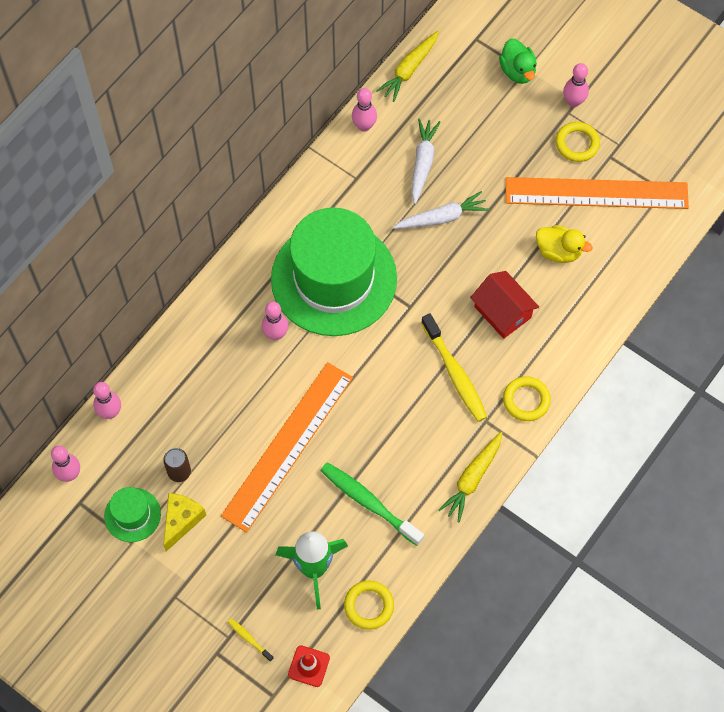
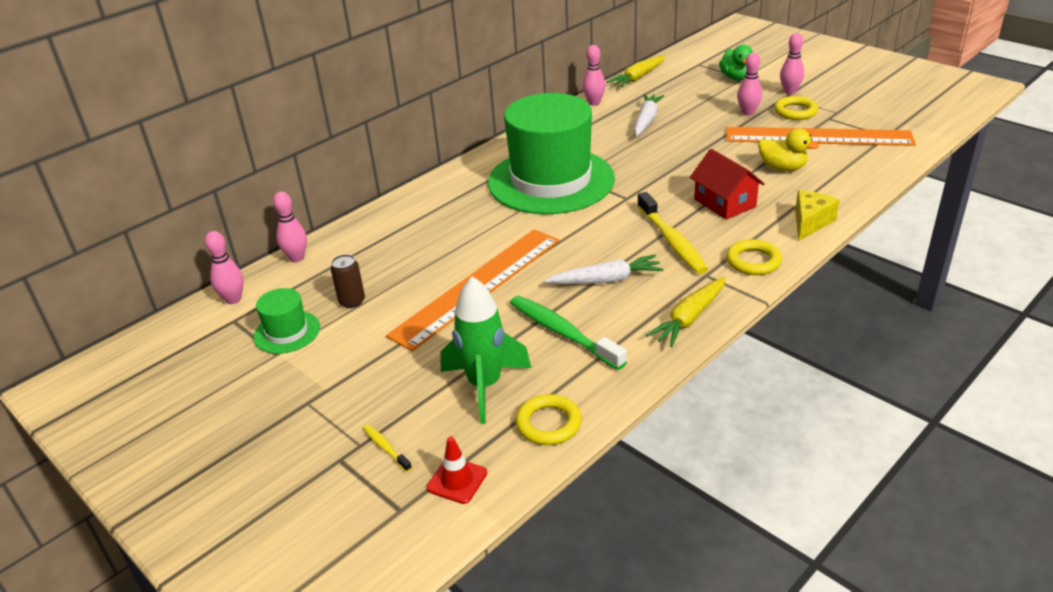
camera: 10 degrees right, 30 degrees down
yellow cheese [164,493,206,551] -> yellow cheese moved to [795,190,840,241]
pink bowling pin [262,301,289,340] -> pink bowling pin moved to [737,53,762,116]
white carrot [393,191,489,229] -> white carrot moved to [544,255,664,284]

